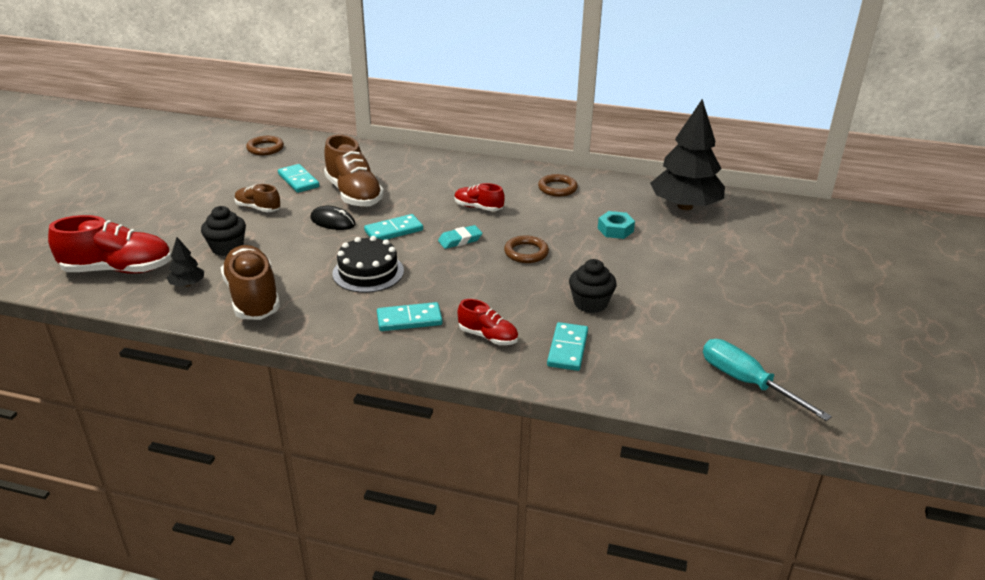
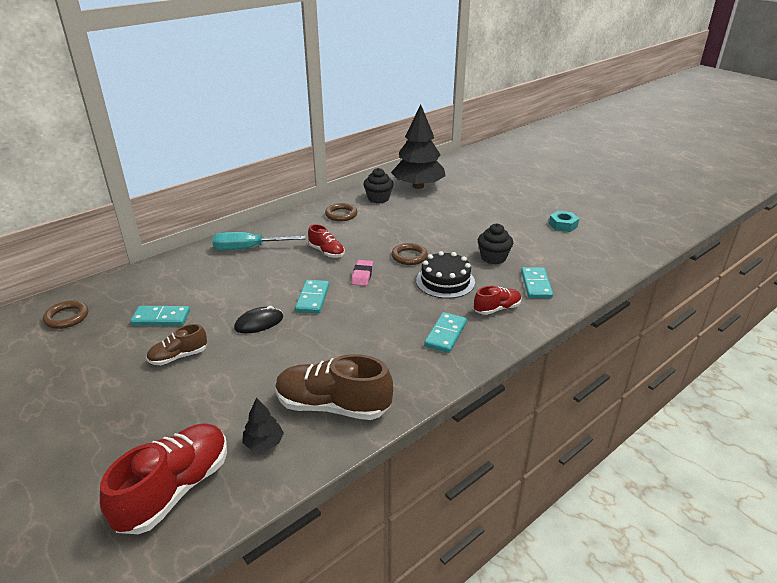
camera: 55 degrees left, 0 degrees up
black cupcake [201,206,246,256] -> black cupcake moved to [364,168,394,204]
brown shoe [324,134,384,207] -> none
black cake [332,236,404,293] -> black cake moved to [416,251,475,299]
turquoise eraser [438,225,482,249] -> pink eraser [351,260,373,286]
red shoe [454,183,505,211] -> red shoe turned 105 degrees counterclockwise [308,224,345,258]
turquoise domino [547,322,588,371] -> turquoise domino turned 45 degrees clockwise [521,267,553,299]
turquoise nut [598,211,635,239] -> turquoise nut moved to [549,211,579,232]
turquoise screwdriver [703,339,832,421] -> turquoise screwdriver moved to [212,232,306,250]

